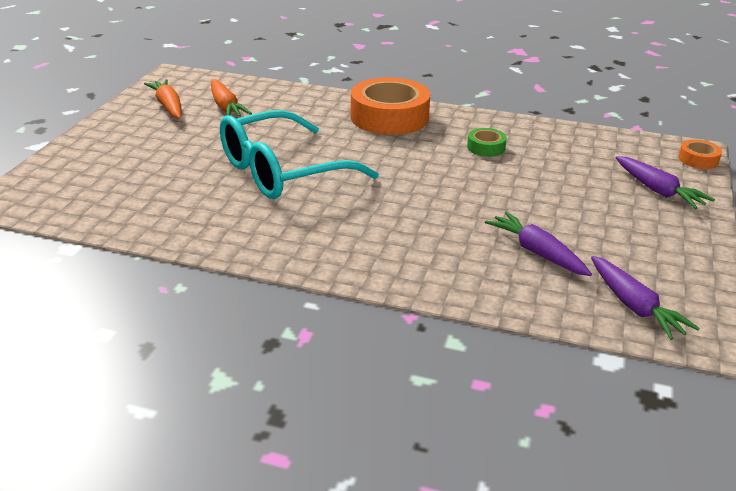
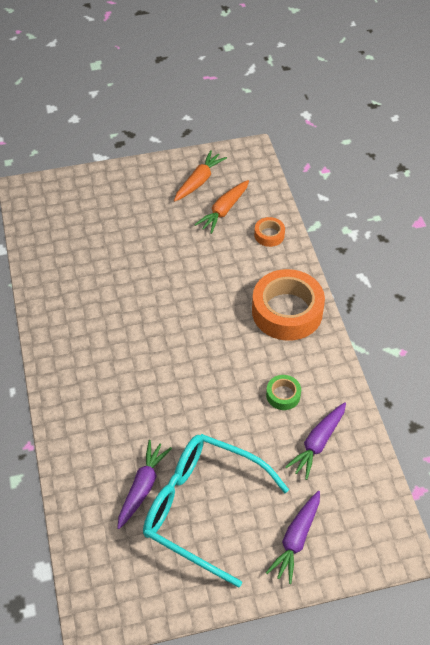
camera: 60 degrees right, 20 degrees up
turquoise glasses [220,110,379,199] -> turquoise glasses moved to [143,434,289,588]
purple carrot [591,256,700,340] -> purple carrot moved to [285,402,346,480]
orange tape [678,139,722,169] -> orange tape moved to [254,217,285,247]

